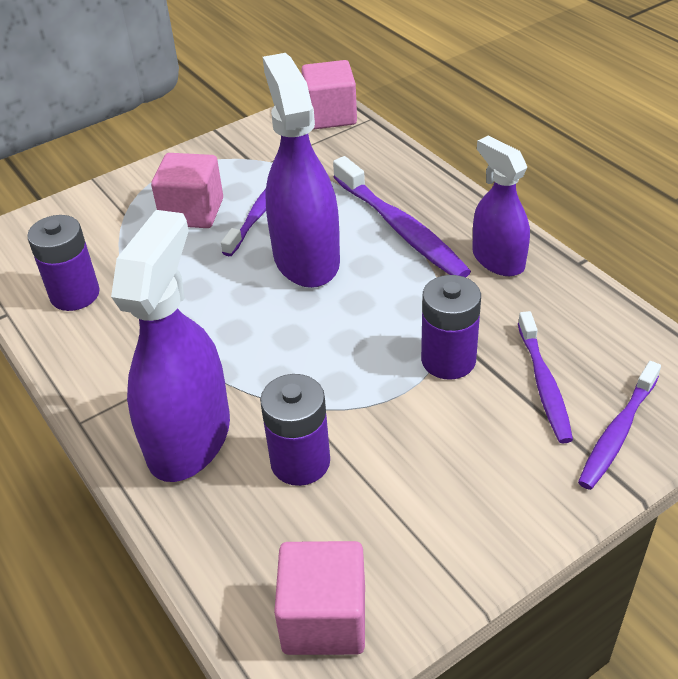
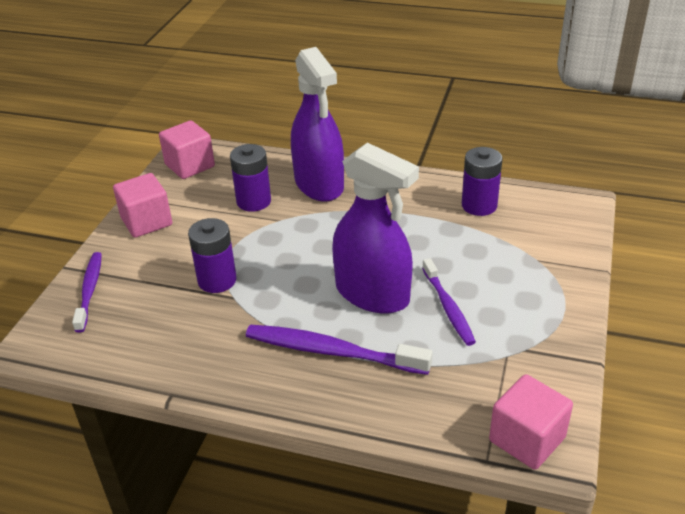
camera: 140 degrees right, 5 degrees down
pink cube [151,153,223,228] -> pink cube moved to [113,173,172,238]
purple spray bottle [472,135,530,276] -> none
purple toothbrush [518,311,573,444] -> none

